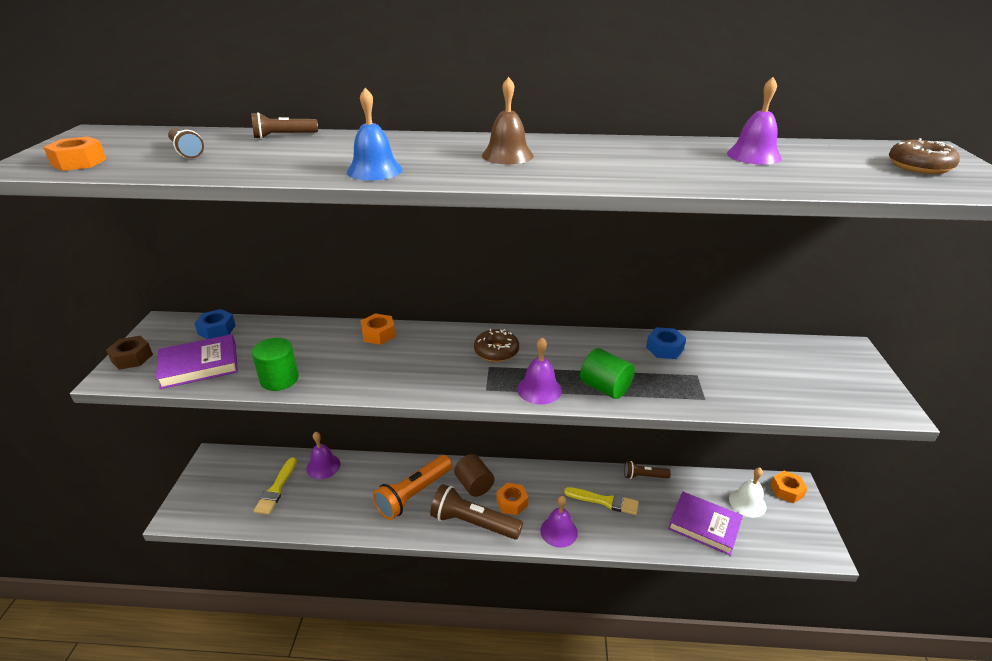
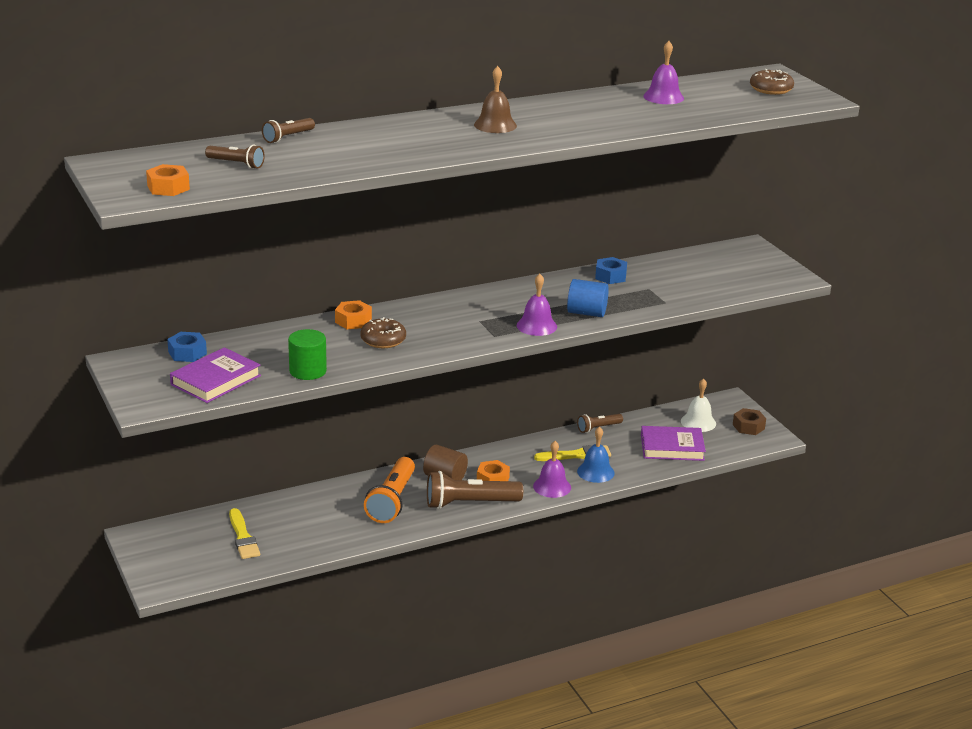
camera: 30 degrees left, 5 degrees down
brown nut [106,336,153,370] -> brown nut moved to [733,408,766,435]
purple bell [306,432,340,479] -> none
blue bell [347,88,402,181] -> blue bell moved to [577,426,615,483]
brown donut [474,329,519,362] -> brown donut moved to [360,317,406,348]
green cylinder [580,348,635,399] -> blue cylinder [567,279,609,317]
orange nut [771,471,808,504] -> none

